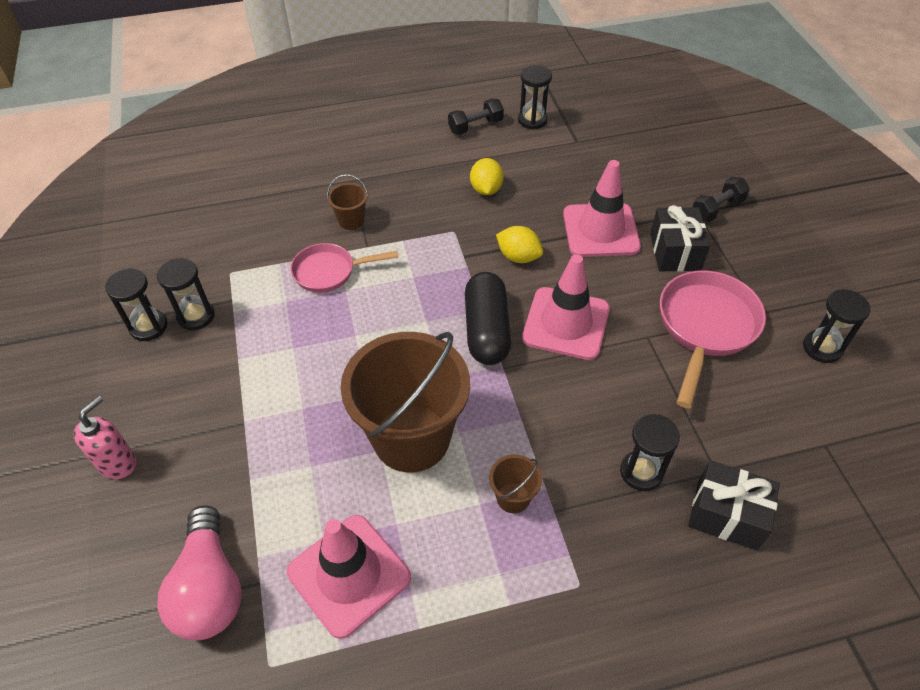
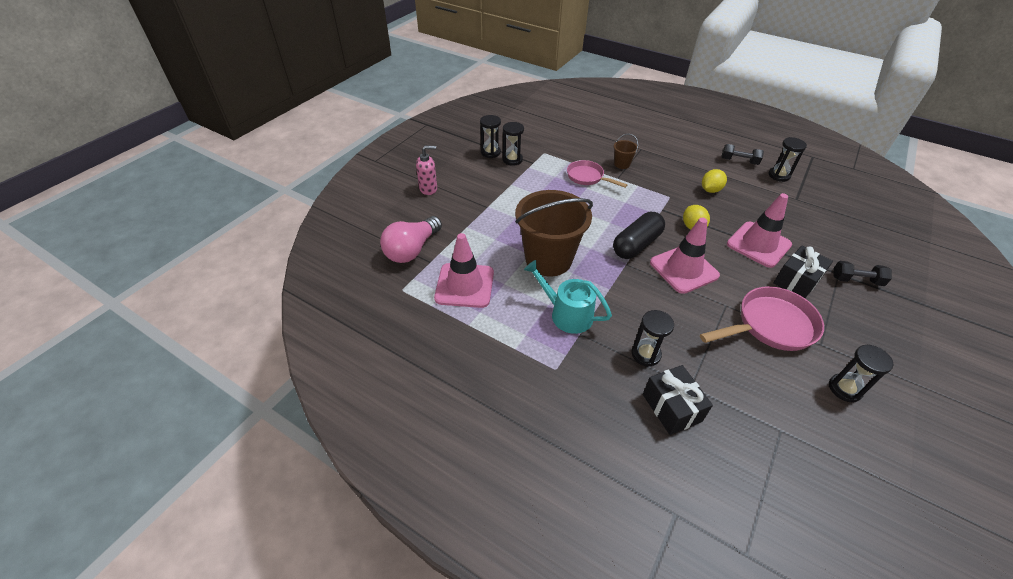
camera: 45 degrees right, 5 degrees down
brown bucket [489,454,542,513] -> turquoise watering can [524,260,612,334]

